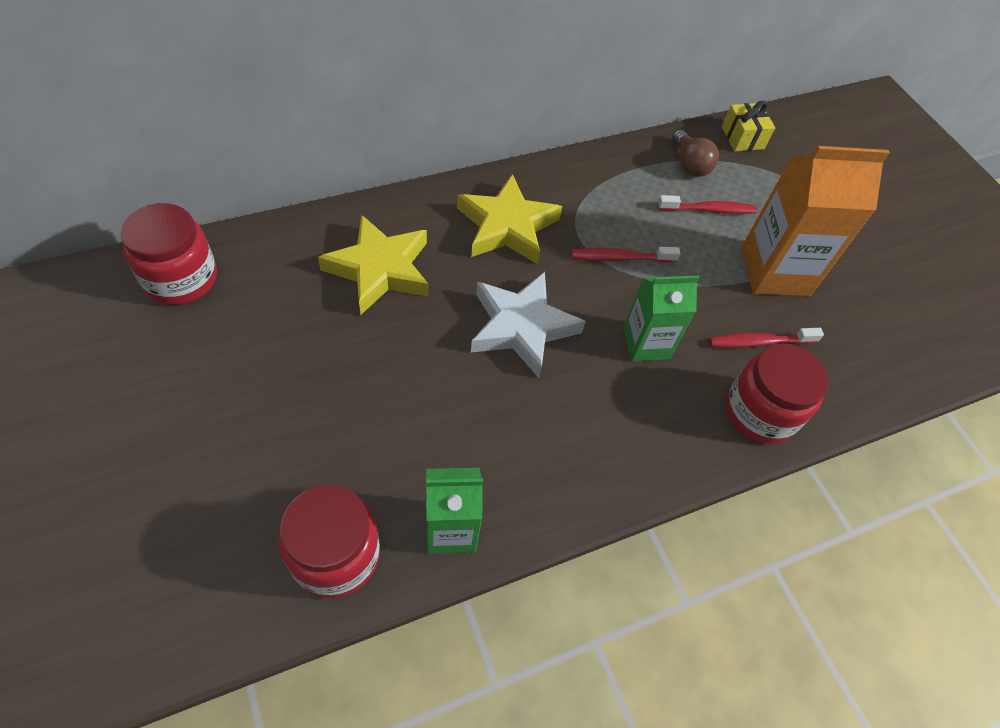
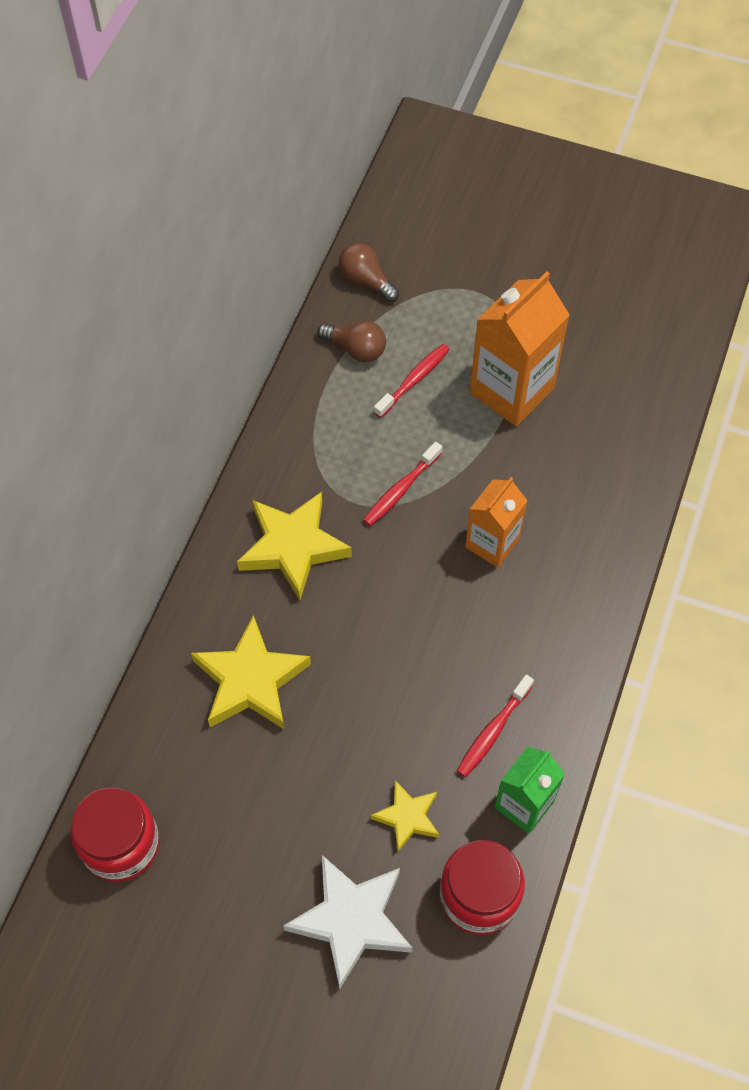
camera: 40 degrees left, 5 degrees up
white star [471,272,586,378] -> white star moved to [283,855,412,989]
green carton [623,276,700,362] -> orange carton [465,477,528,568]
red toothbrush [709,328,824,348] -> red toothbrush moved to [457,675,534,777]
yellow gift [722,101,775,151] -> brown light bulb [339,243,399,302]
red jar [725,343,828,444] -> none
none -> yellow star [371,781,439,852]

